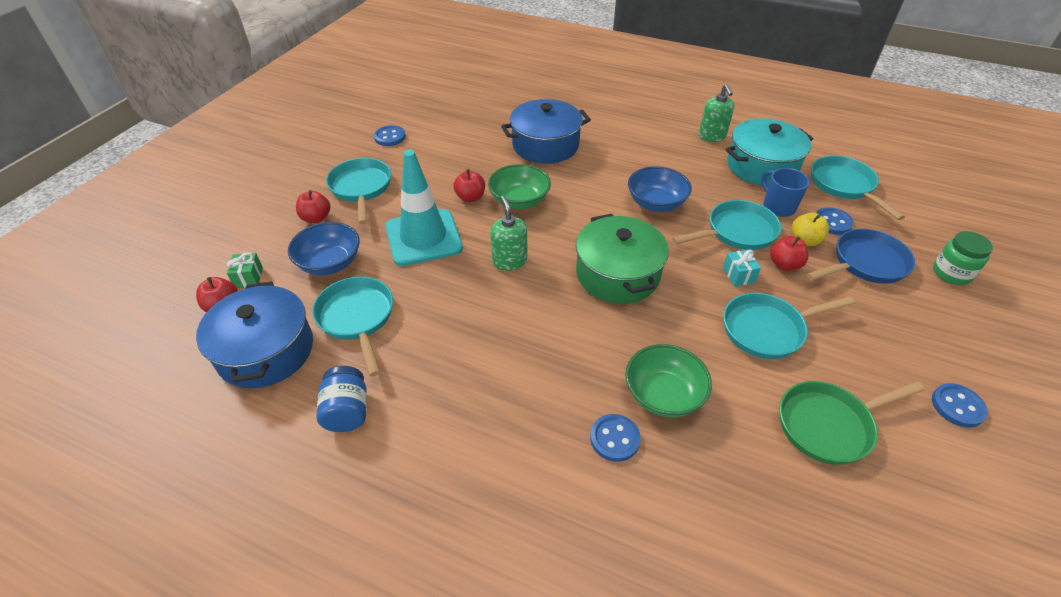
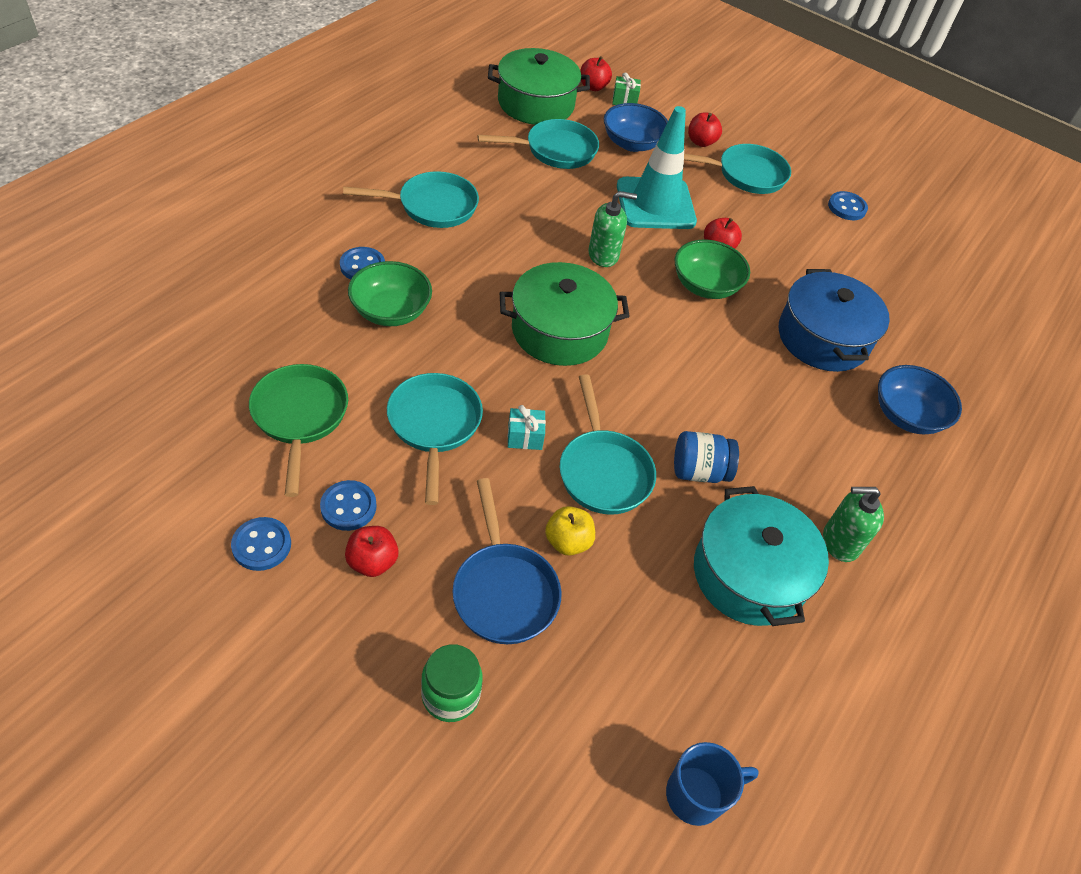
camera: 95 degrees right, 5 degrees up
blue pot [196,281,313,388] -> green pot [488,48,590,125]
blue jar [317,366,367,432] -> blue jar moved to [674,431,739,483]
blue bowl [628,166,692,212] -> blue bowl moved to [878,365,962,434]
blue mug [761,168,810,217] -> blue mug moved to [666,742,759,826]
red apple [770,236,808,271] -> red apple moved to [345,526,399,577]
turquoise pan [811,156,905,220] -> turquoise pan moved to [343,171,479,228]
blue button [816,207,854,235] -> blue button moved to [320,480,377,531]

